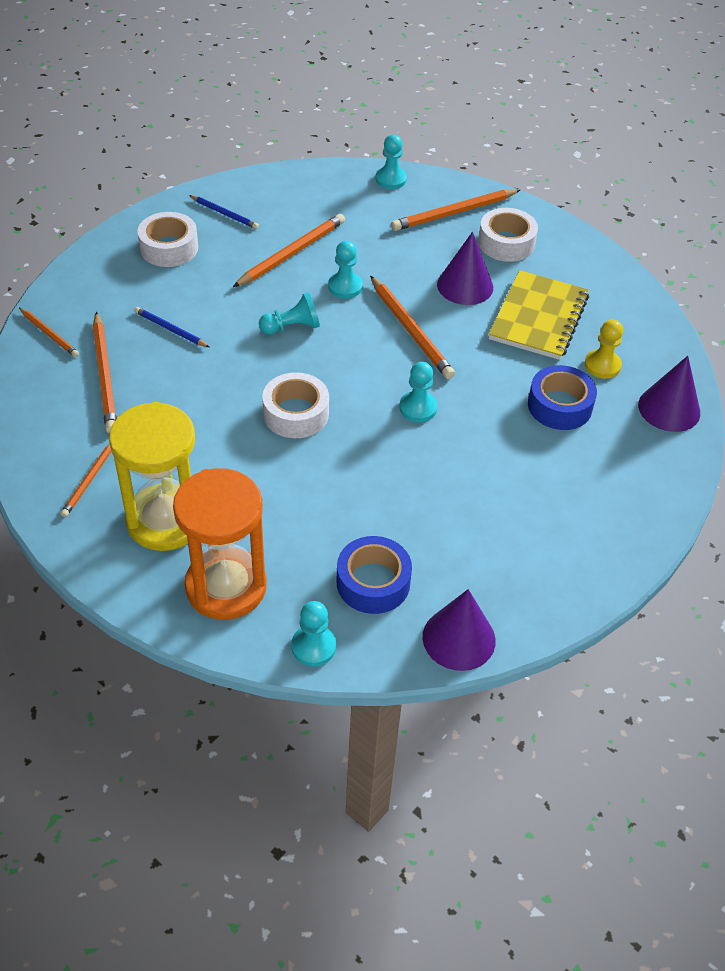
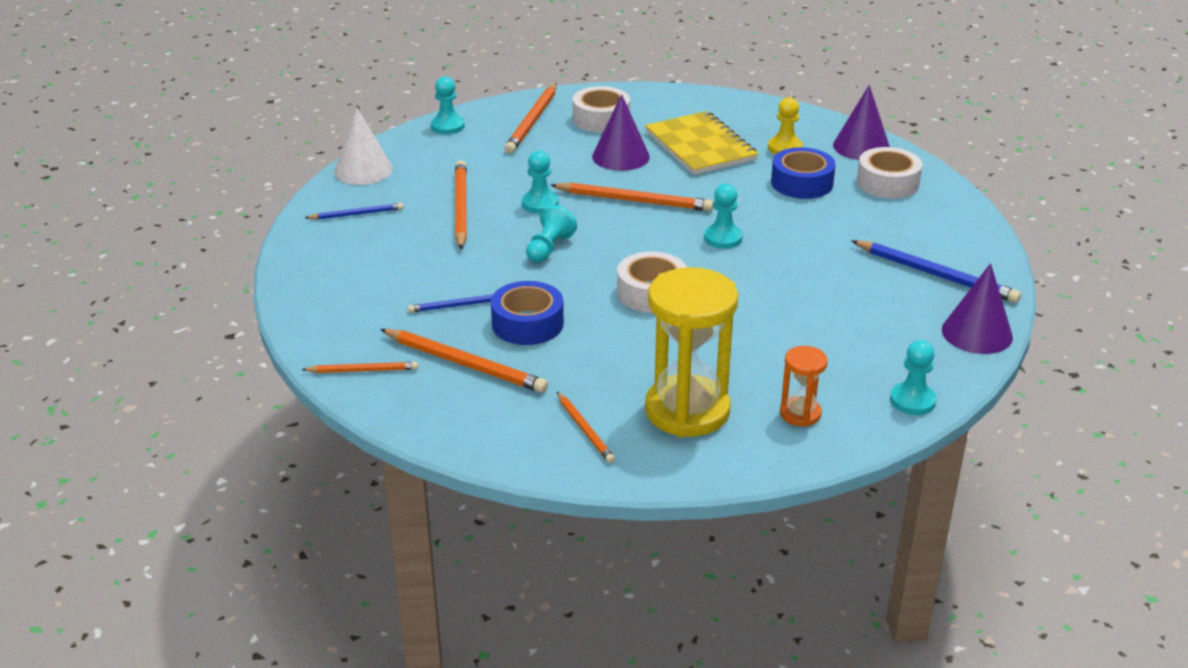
camera: 45 degrees left, 15 degrees down
white tape [137,212,198,267] -> white tape moved to [857,147,922,198]
orange hourglass [173,468,267,620] -> orange hourglass [780,346,828,427], size x0.48
blue tape [336,536,412,614] -> blue tape moved to [491,281,564,345]
none -> white cone [334,108,393,185]
none -> blue pencil [851,240,1021,303]

